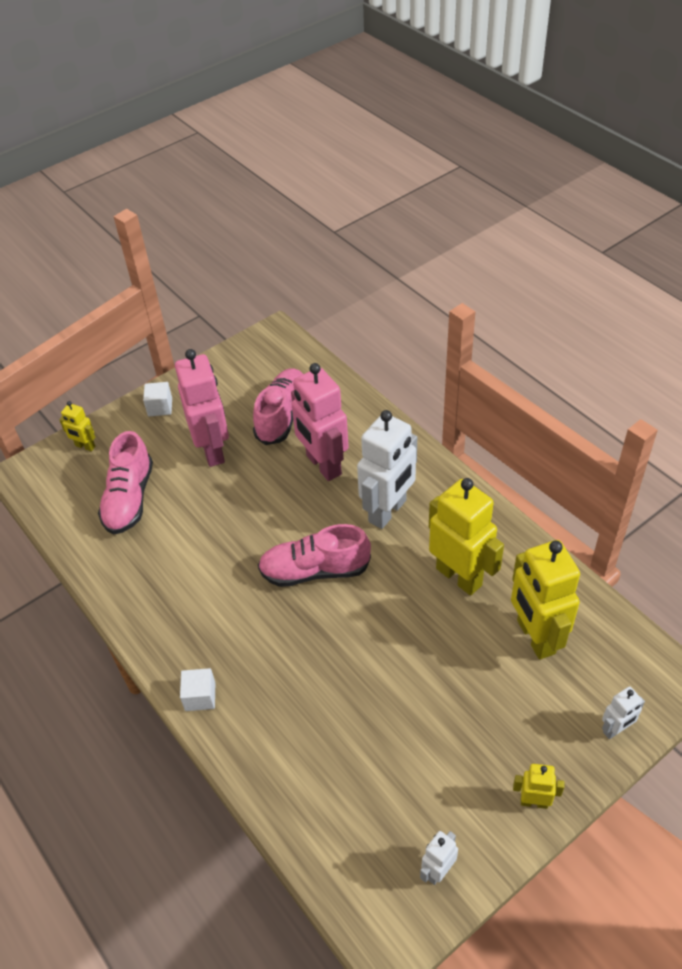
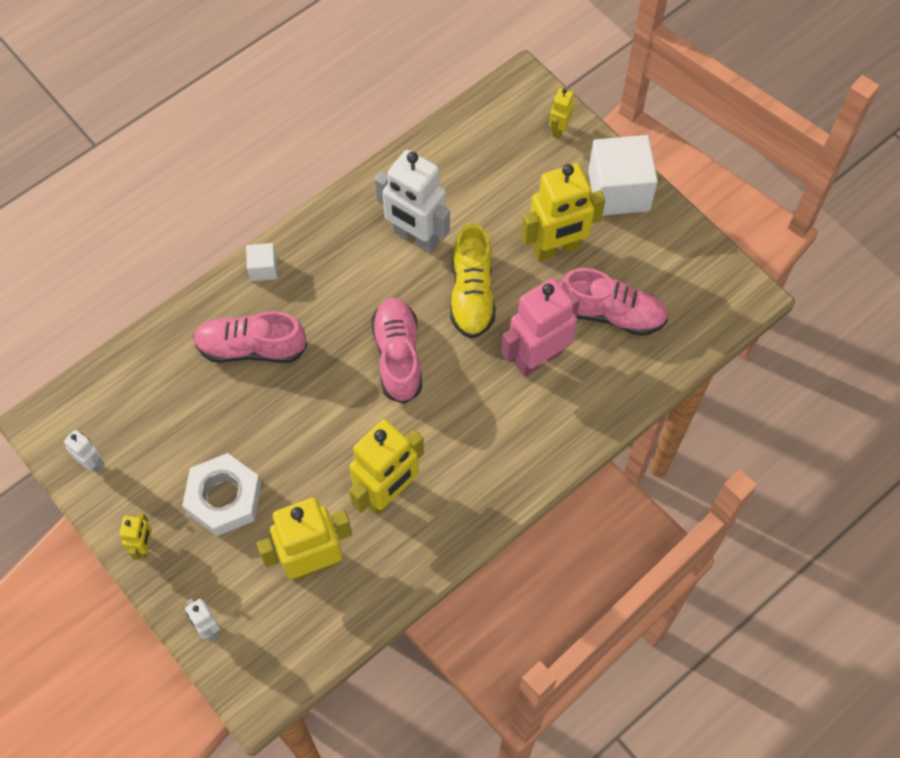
camera: 85 degrees right, 15 degrees up
pink shoe [98,431,153,534] -> pink shoe moved to [193,311,307,363]
white cube [143,382,172,416] -> white cube [588,135,658,216], size x2.10
pink robot [175,349,229,467] -> yellow robot [522,164,605,261]
white robot [357,410,417,529] -> white robot moved to [375,150,450,253]
none -> white nut [182,453,261,536]
none -> yellow shoe [450,223,495,338]

